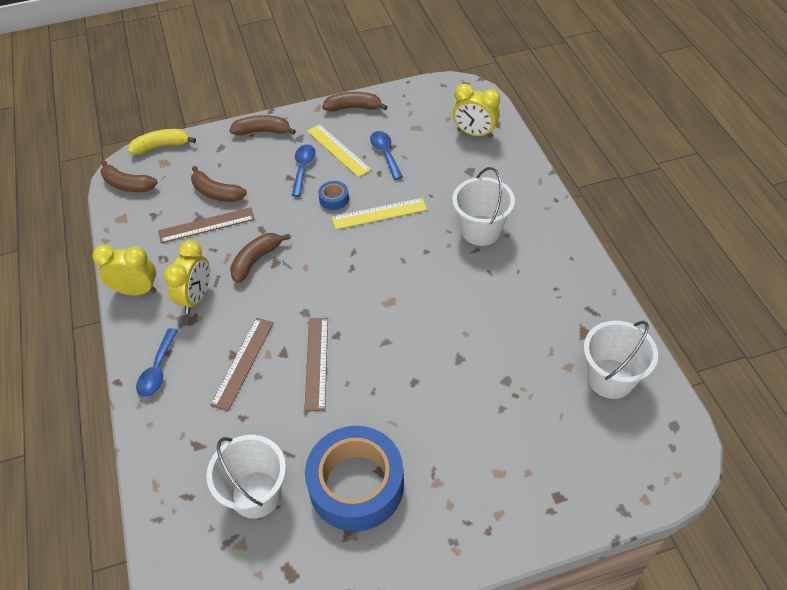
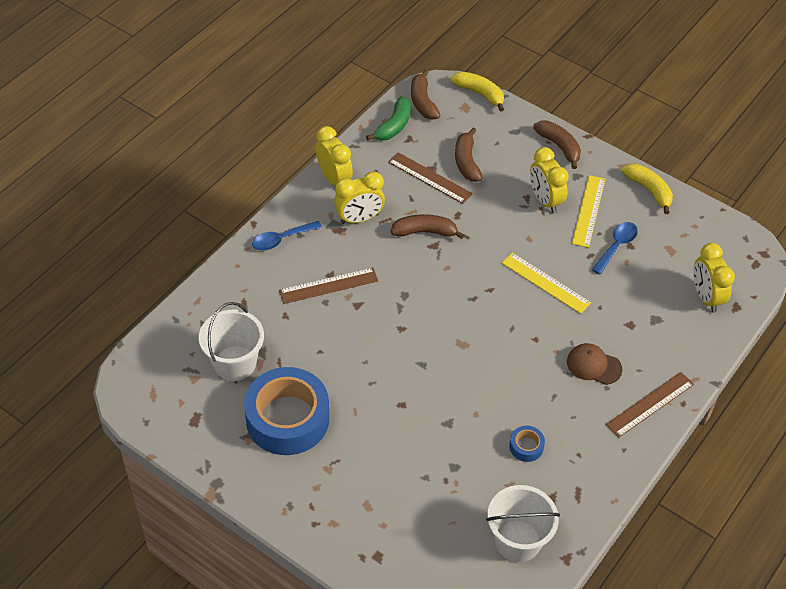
camera: 50 degrees right, 0 degrees up
blue spoon [292,144,316,197] -> yellow clock [530,147,569,213]
brown ruler [304,318,328,411] -> brown ruler moved to [606,372,694,438]
blue tape [318,181,349,210] -> blue tape moved to [509,426,545,462]
brown banana [322,92,388,112] -> yellow banana [622,164,673,214]
white bucket [452,167,515,246] -> brown cap [567,343,622,385]
none -> green banana [366,96,411,140]

